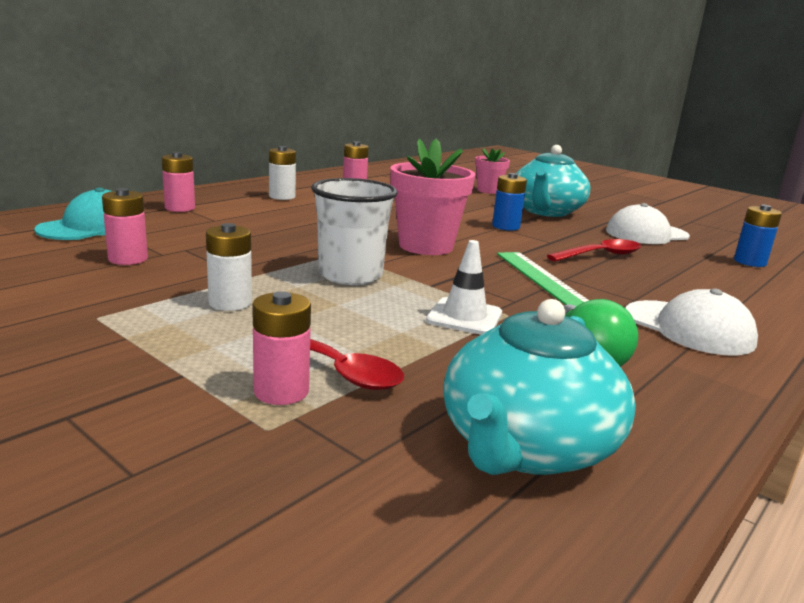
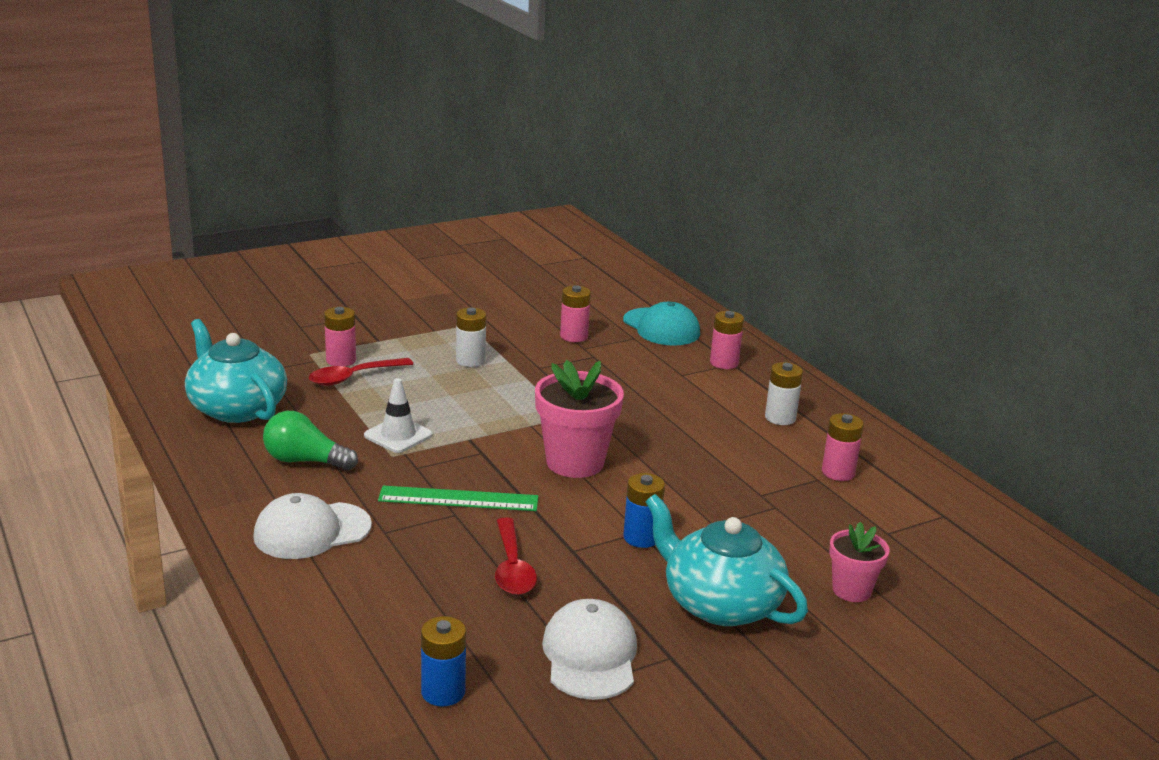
camera: 110 degrees right, 5 degrees up
white cup [311,178,397,285] -> none

